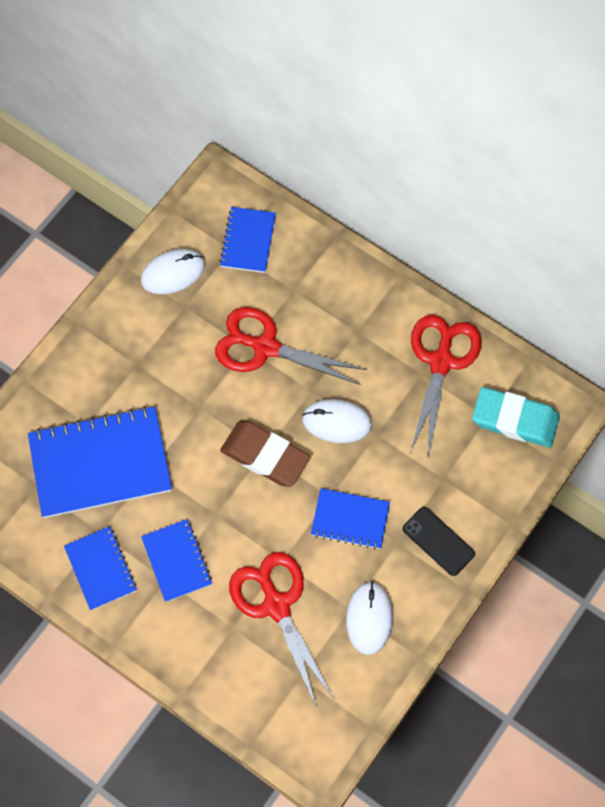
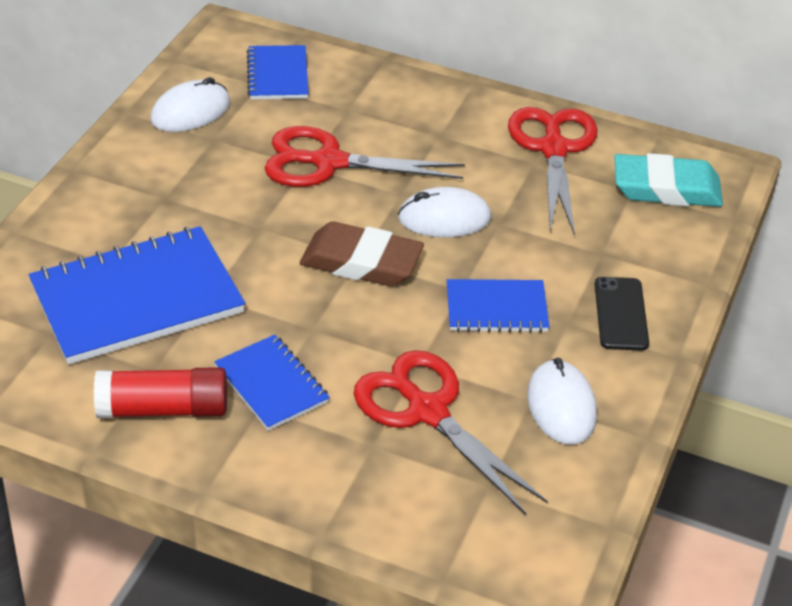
camera: 15 degrees left, 25 degrees down
blue notebook [64,526,137,610] -> red glue stick [94,367,227,418]
black phone [403,507,475,576] -> black phone turned 60 degrees clockwise [595,277,649,351]

